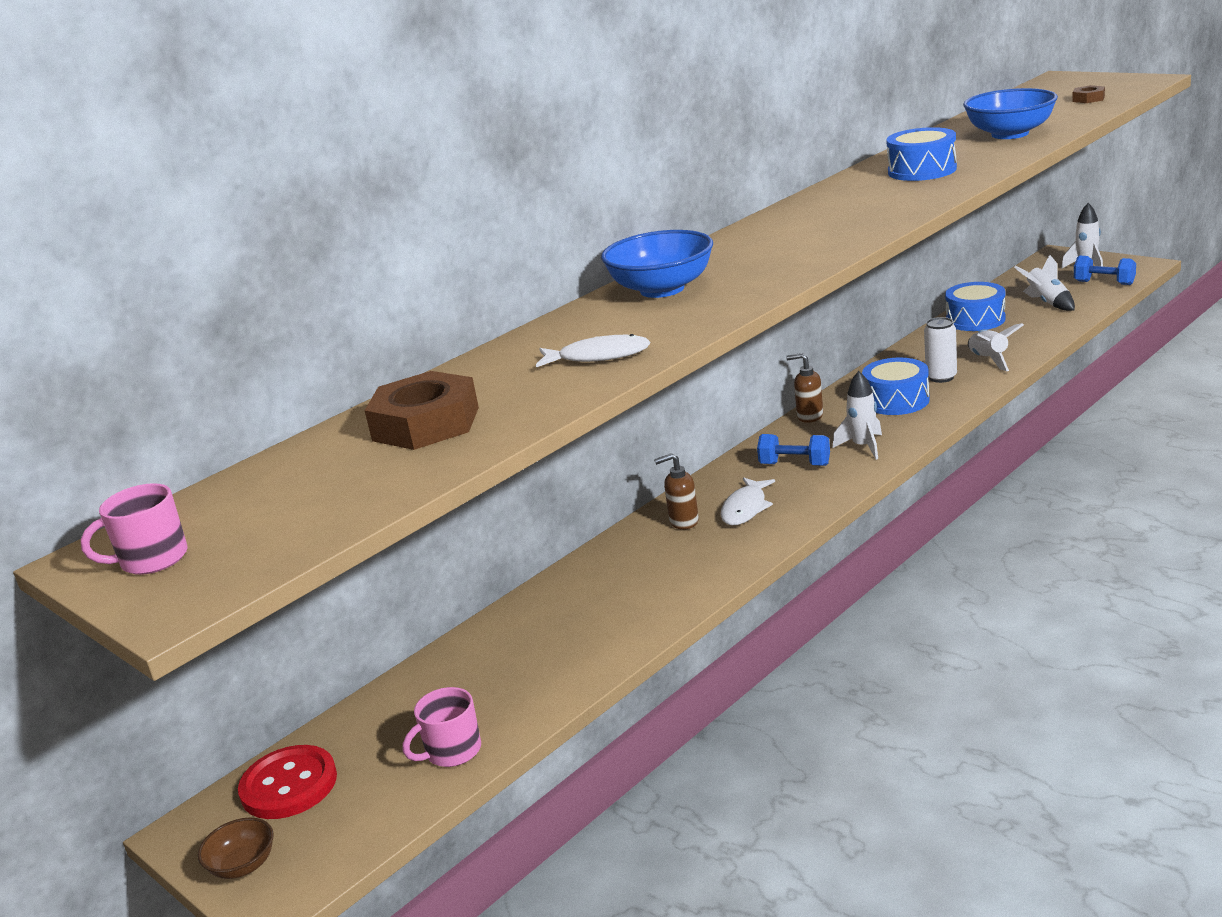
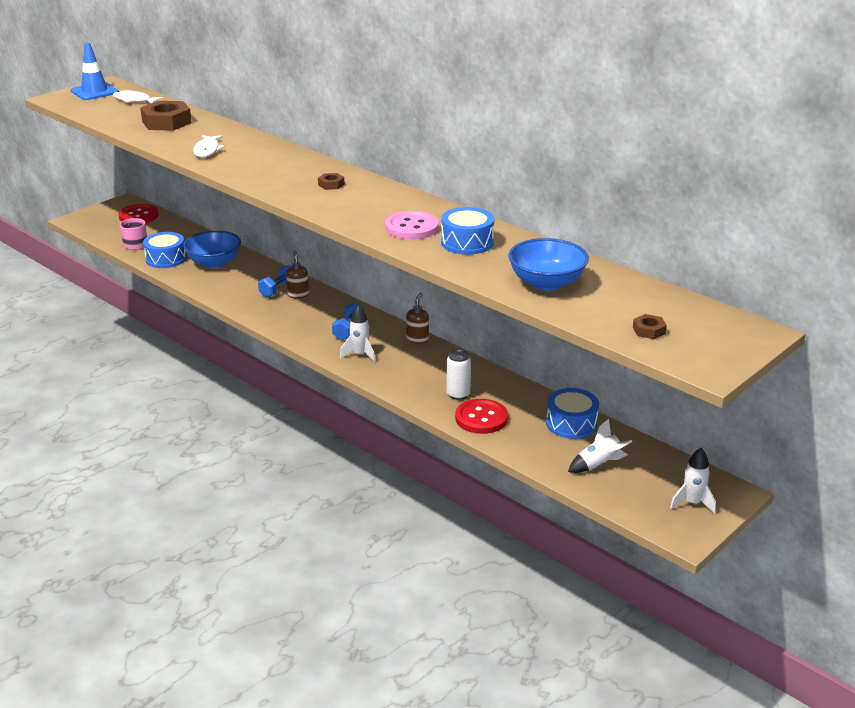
camera: 85 degrees right, 5 degrees up
pink mug [81,483,188,575] -> blue traffic cone [71,43,119,100]
brown bowl [198,818,274,879] -> none
blue bowl [601,230,713,298] -> blue bowl moved to [183,231,241,268]
white fish [720,477,775,525] -> white fish moved to [113,91,163,103]
blue drum [862,358,930,415] -> blue drum moved to [143,232,186,268]
white rocket [968,323,1024,371] -> red button [455,399,508,434]
blue dumbbell [1074,256,1136,285] -> blue dumbbell moved to [258,265,292,298]
none -> brown nut [318,173,344,190]
none -> pink button [385,211,439,240]

